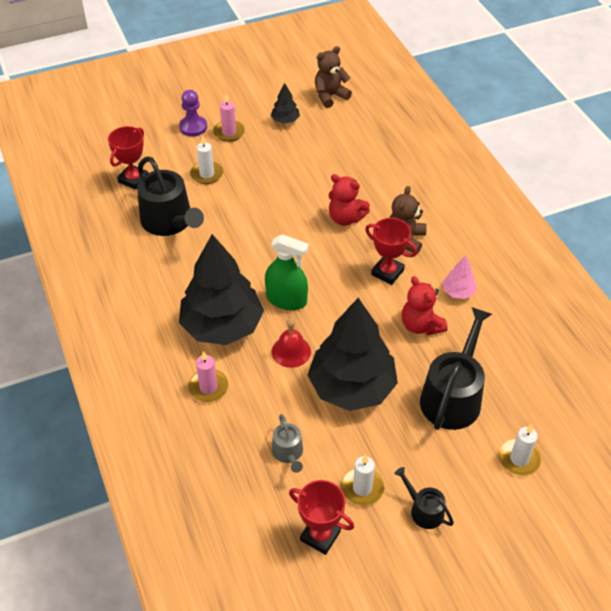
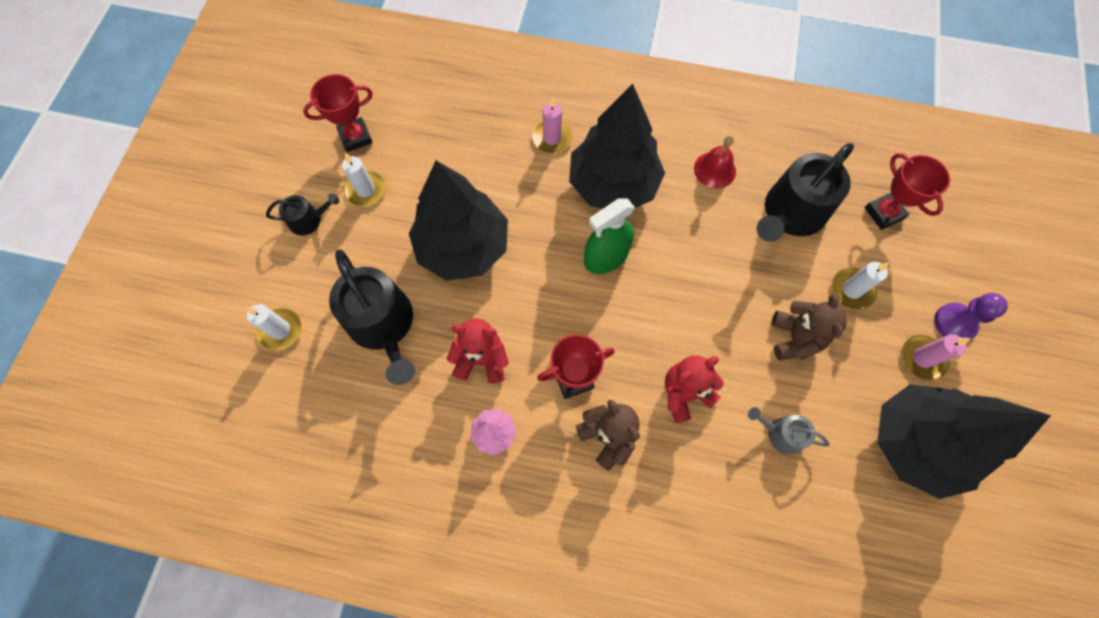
camera: 125 degrees right, 20 degrees up
black watering can [137,156,204,236] -> black watering can turned 45 degrees counterclockwise [757,143,854,242]
black tree [271,83,300,124] -> black tree [877,384,1051,499], size x2.36
red bell [272,318,311,368] -> red bell moved to [694,135,736,188]
grey watering can [272,414,303,473] -> grey watering can moved to [748,407,829,454]
brown teddy bear [315,46,352,108] -> brown teddy bear moved to [772,294,847,361]

